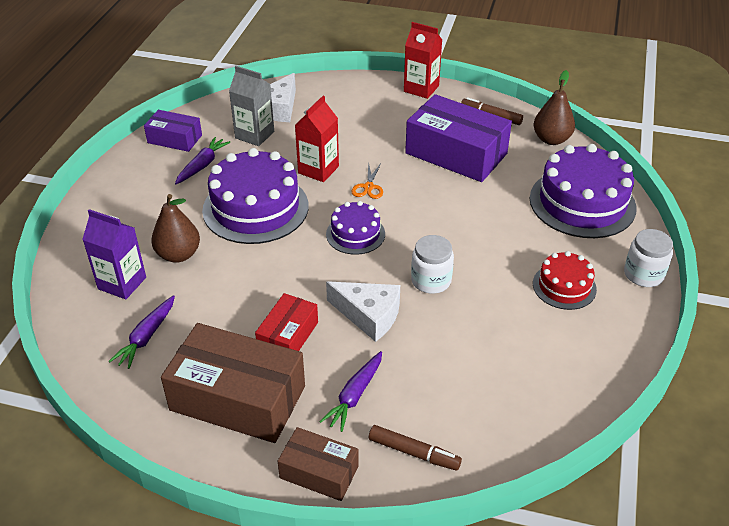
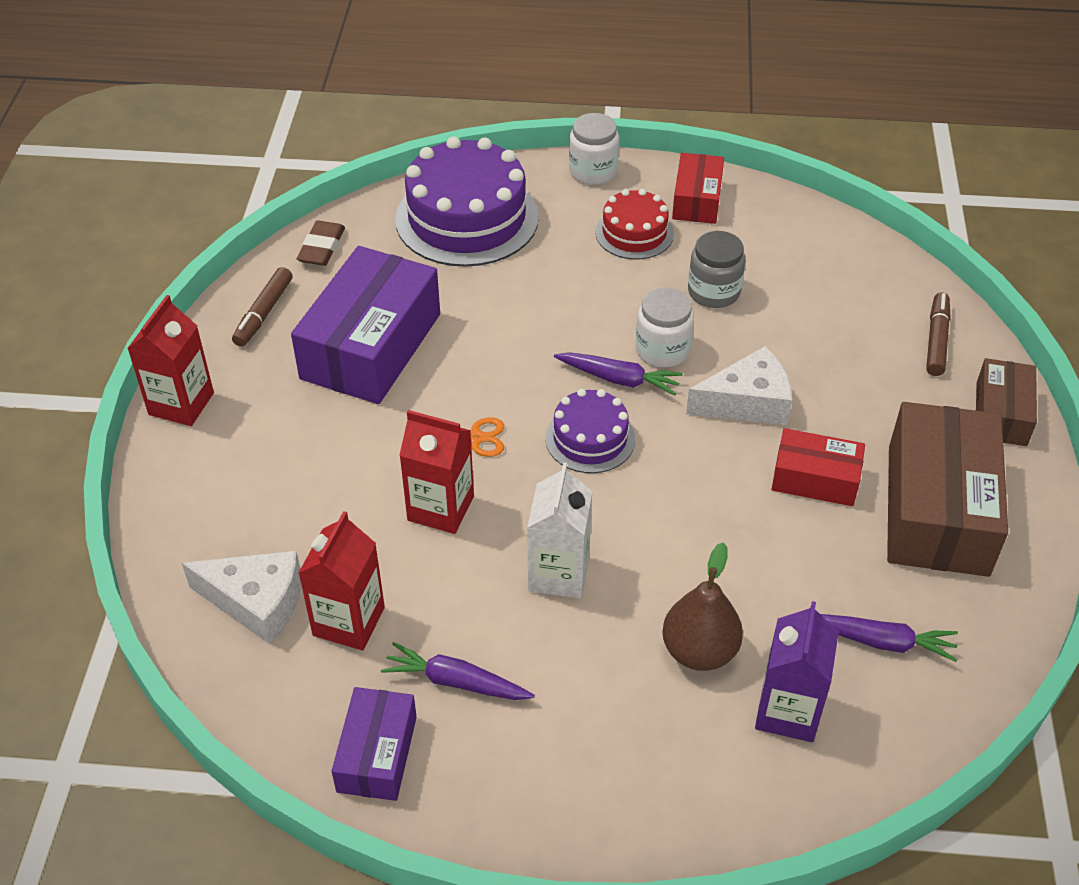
camera: 100 degrees left, 5 degrees up
purple cake [202,148,309,244] -> white carton [527,462,592,598]
grey carton [229,66,274,146] -> red carton [298,511,385,650]
purple carrot [319,351,382,432] -> purple carrot moved to [554,352,683,395]
white cheese [326,281,400,342] -> white cheese turned 60 degrees clockwise [686,346,792,426]
brown pear [534,70,575,145] -> brown eraser [297,221,345,266]
none -> red box [672,153,724,224]
none -> grey jar [688,231,745,308]

